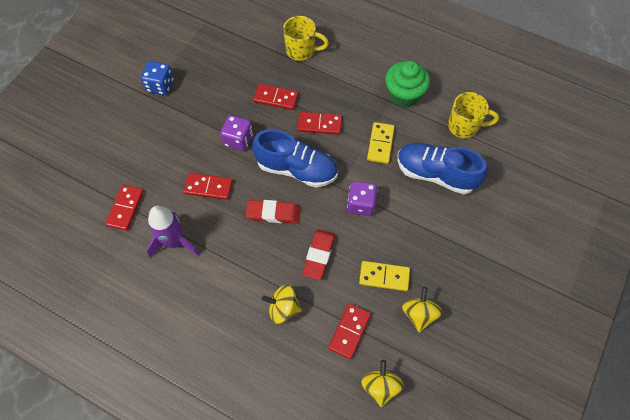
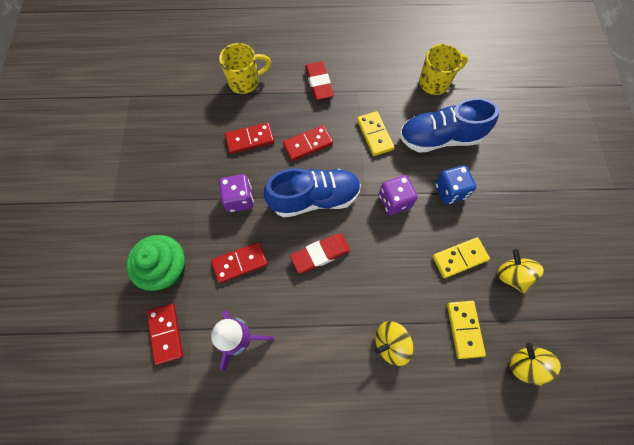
camera: 30 degrees left, 5 degrees up
blue dice [141,61,174,95] -> blue dice moved to [435,165,476,204]
red eraser [302,229,335,280] -> red eraser moved to [305,61,334,100]
red domino [328,303,371,359] -> yellow domino [447,301,486,359]
green cupcake [385,61,430,107] -> green cupcake moved to [126,235,185,291]

